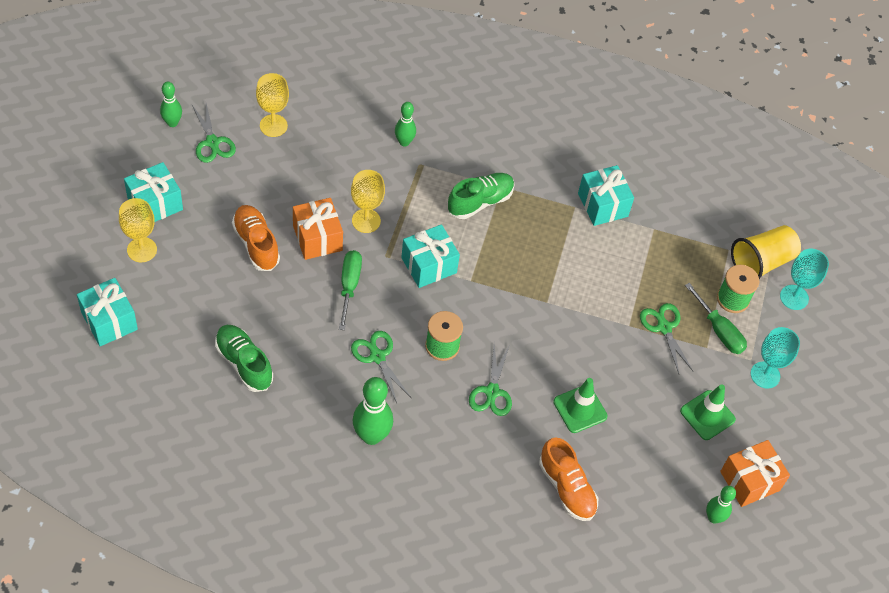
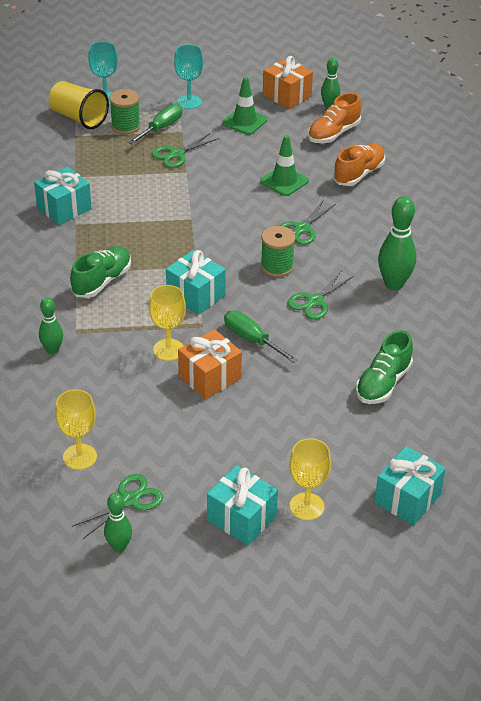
camera: 105 degrees left, 15 degrees down
orange shoe [232,205,280,271] -> orange shoe moved to [308,92,361,143]
green screwdriver [339,250,362,330] -> green screwdriver turned 60 degrees clockwise [224,310,298,363]
green shoe [447,173,515,219] -> green shoe turned 90 degrees clockwise [70,246,131,298]
green scissors [469,344,512,416] -> green scissors turned 135 degrees clockwise [280,201,336,245]

